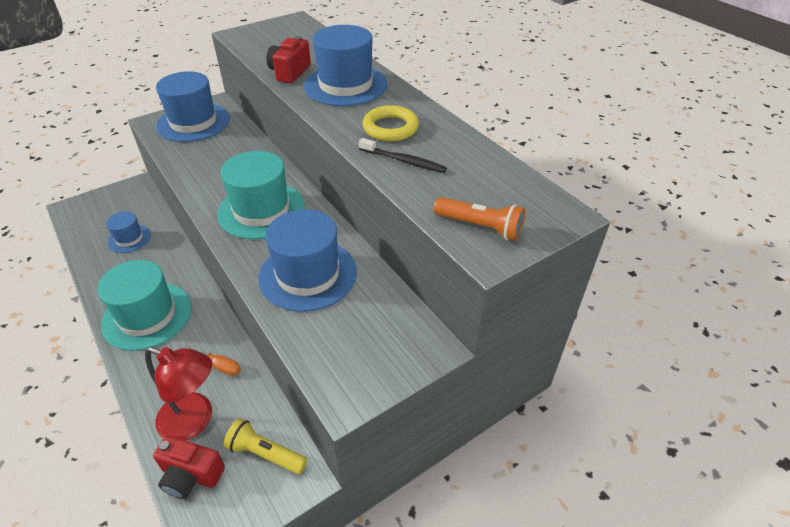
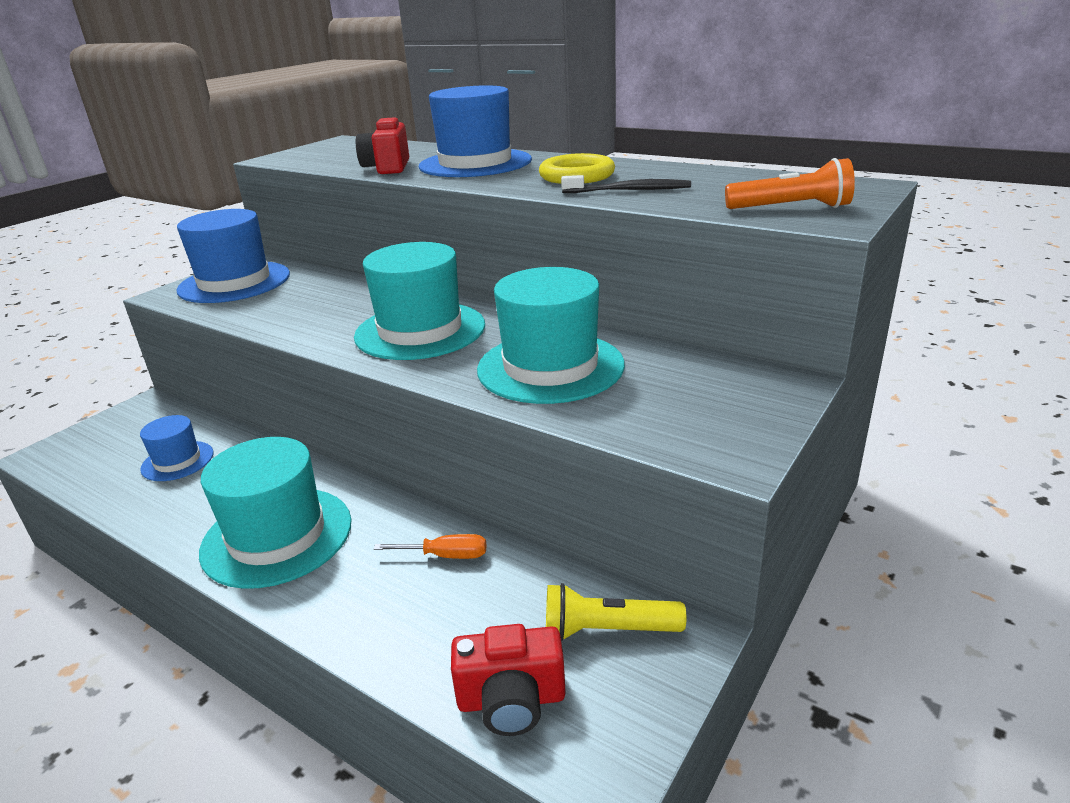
camera: 20 degrees left, 15 degrees down
red lamp [145,346,212,441] -> none
blue hat [258,209,357,312] -> turquoise hat [477,267,625,404]

